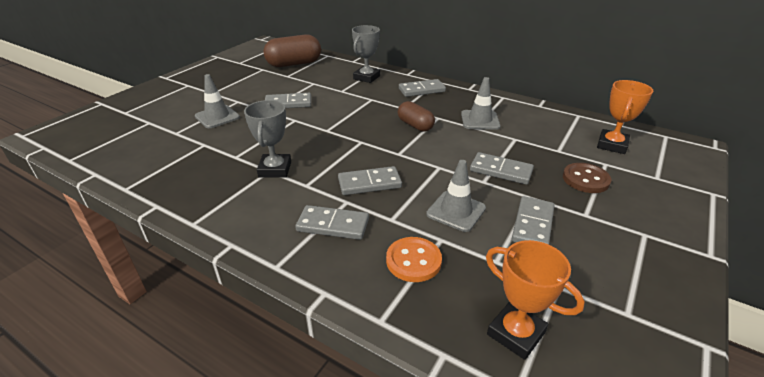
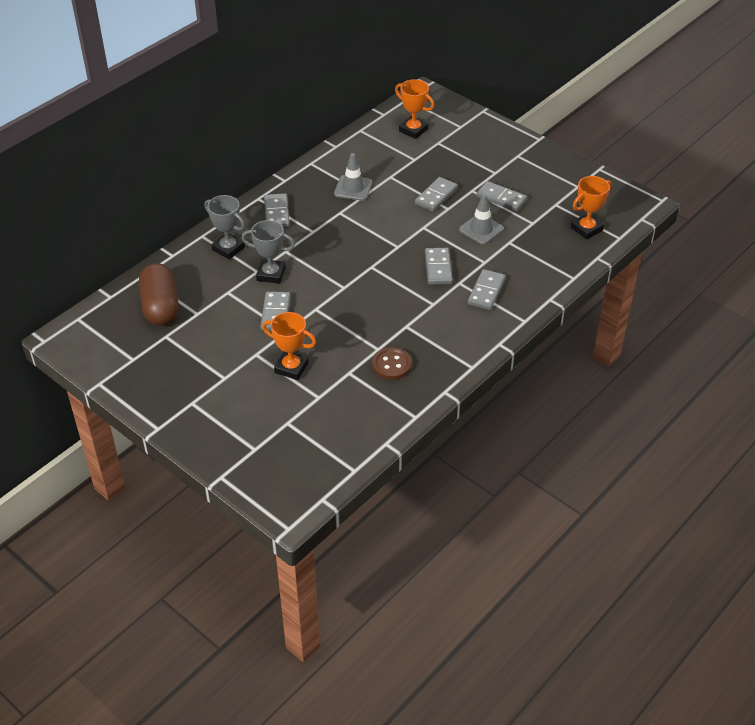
camera: 80 degrees left, 10 degrees up
grey traffic cone [195,74,240,128] -> orange trophy [262,312,316,380]
grey trophy [244,100,291,178] -> grey trophy moved to [242,220,295,284]
orange button [386,237,442,282] -> none
brown capsule [398,101,435,132] -> none
brown button [563,163,611,193] -> brown button moved to [372,347,412,380]

